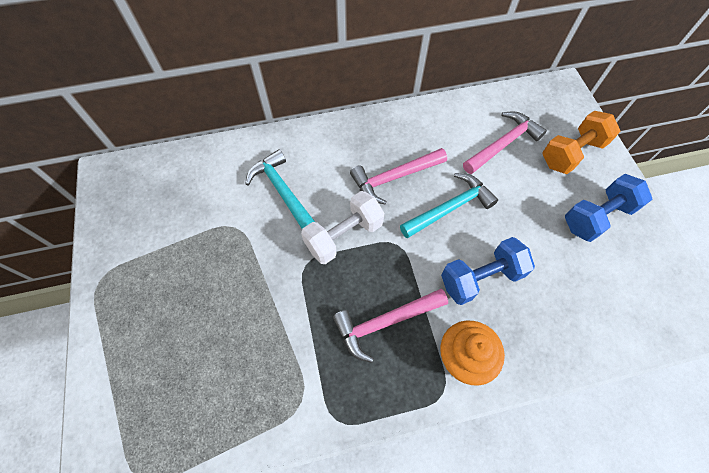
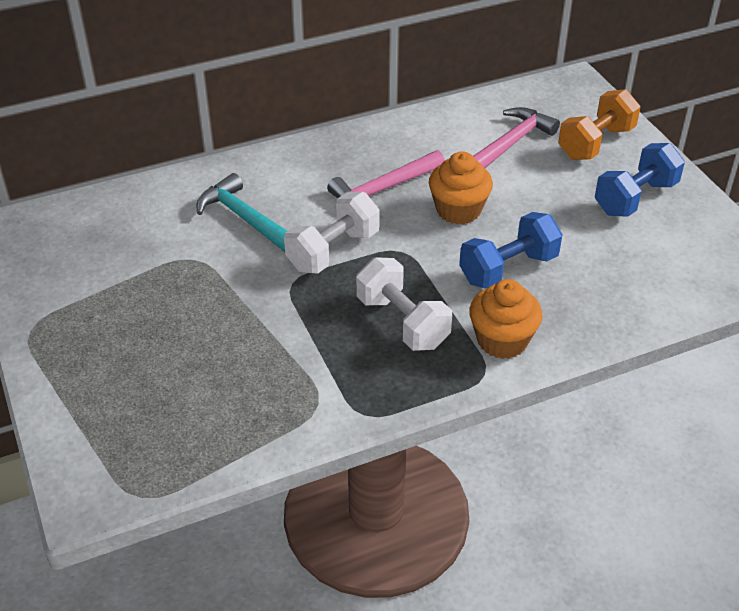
camera: 10 degrees left, 20 degrees down
pink hammer [333,289,448,363] -> white dumbbell [356,257,452,351]
turquoise hammer [400,173,498,238] -> orange cupcake [429,151,493,225]

